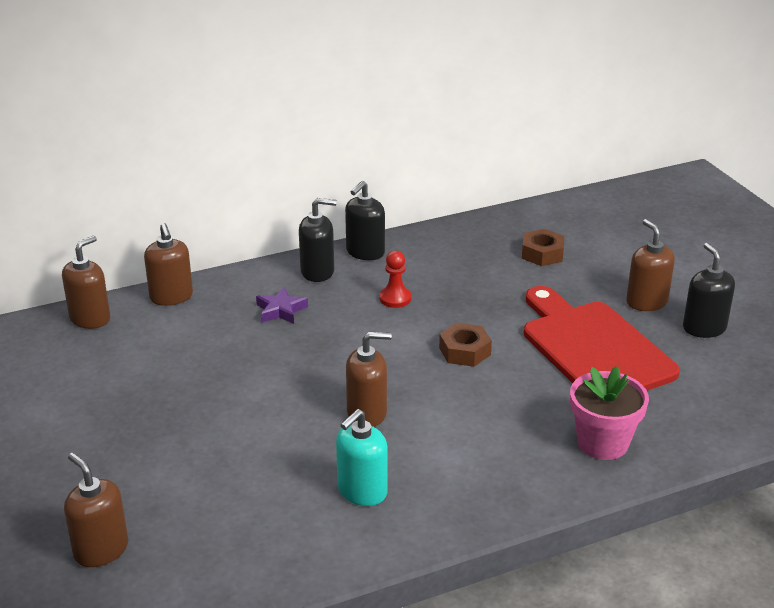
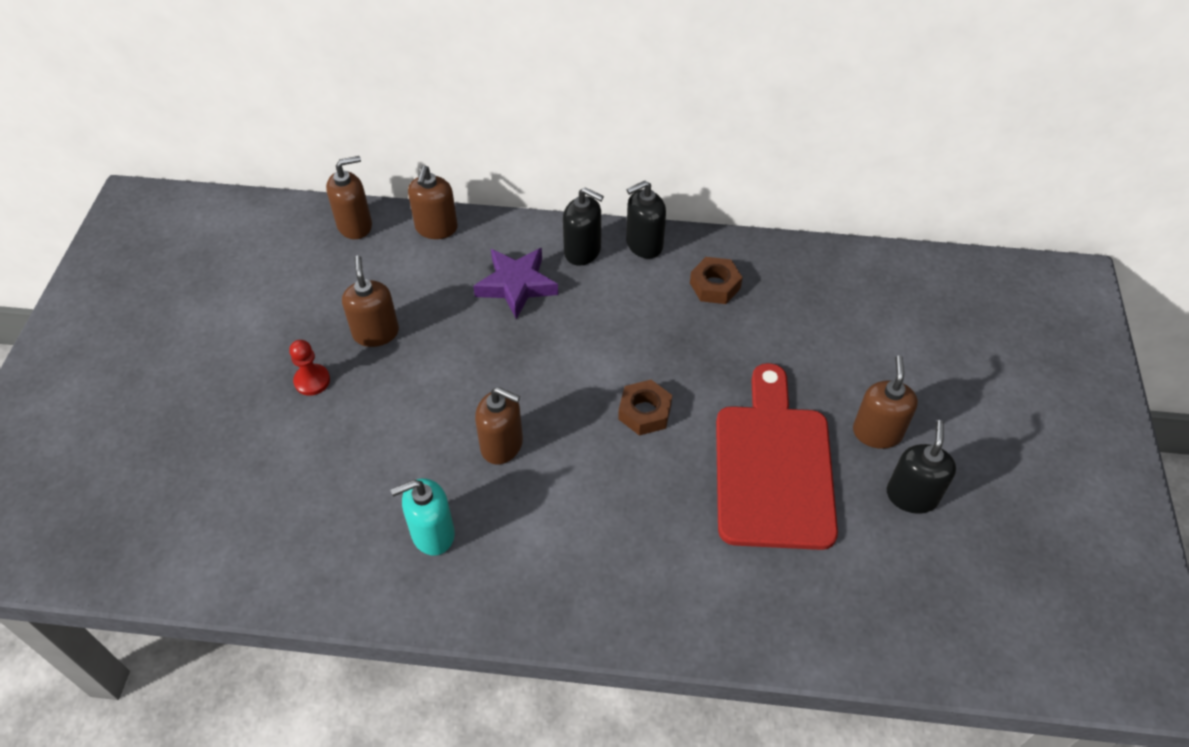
camera: 30 degrees right, 20 degrees up
brown soap dispenser [64,453,128,567] -> brown soap dispenser moved to [342,255,399,347]
purple star [256,287,308,324] -> purple star [473,248,558,319], size x1.56
red pawn [380,251,411,308] -> red pawn moved to [289,340,330,396]
brown nut [522,229,564,266] -> brown nut moved to [690,257,743,304]
pink flower pot [570,366,649,460] -> none

